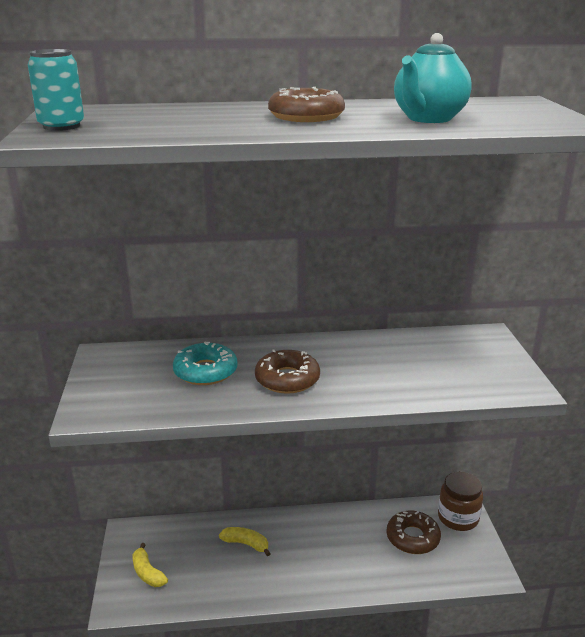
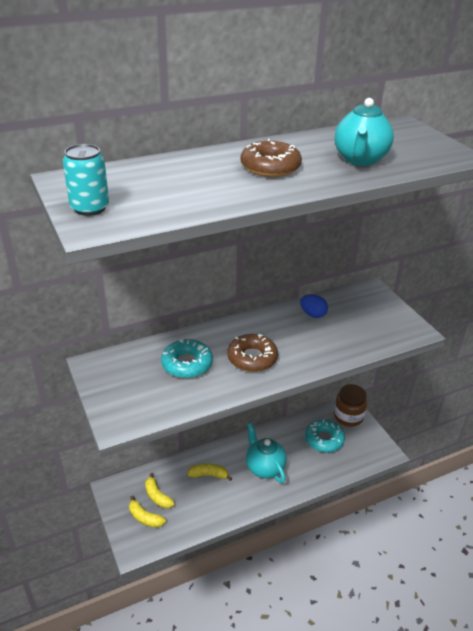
camera: 20 degrees left, 10 degrees up
brown donut [387,511,441,554] -> turquoise donut [305,420,345,452]
none -> yellow banana [145,473,175,508]
none -> turquoise teapot [246,423,286,483]
none -> blue egg [300,294,328,318]

